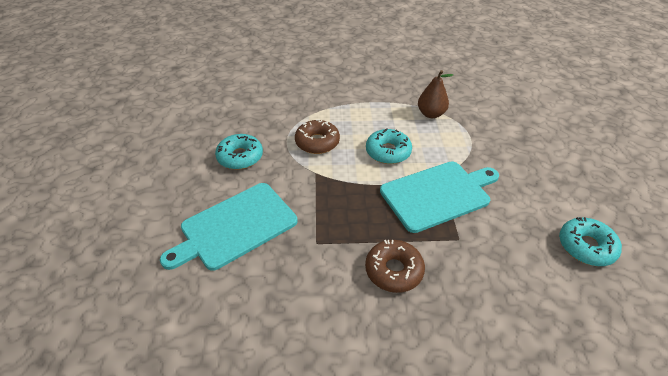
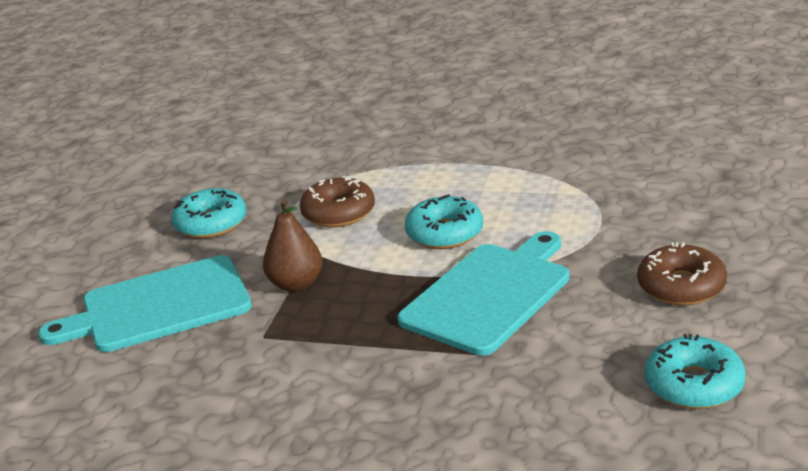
camera: 20 degrees right, 15 degrees down
brown donut [365,240,425,293] -> brown donut moved to [637,242,727,306]
turquoise cutting board [380,161,499,233] -> turquoise cutting board turned 45 degrees counterclockwise [398,231,570,356]
brown pear [418,70,453,118] -> brown pear moved to [263,199,323,292]

